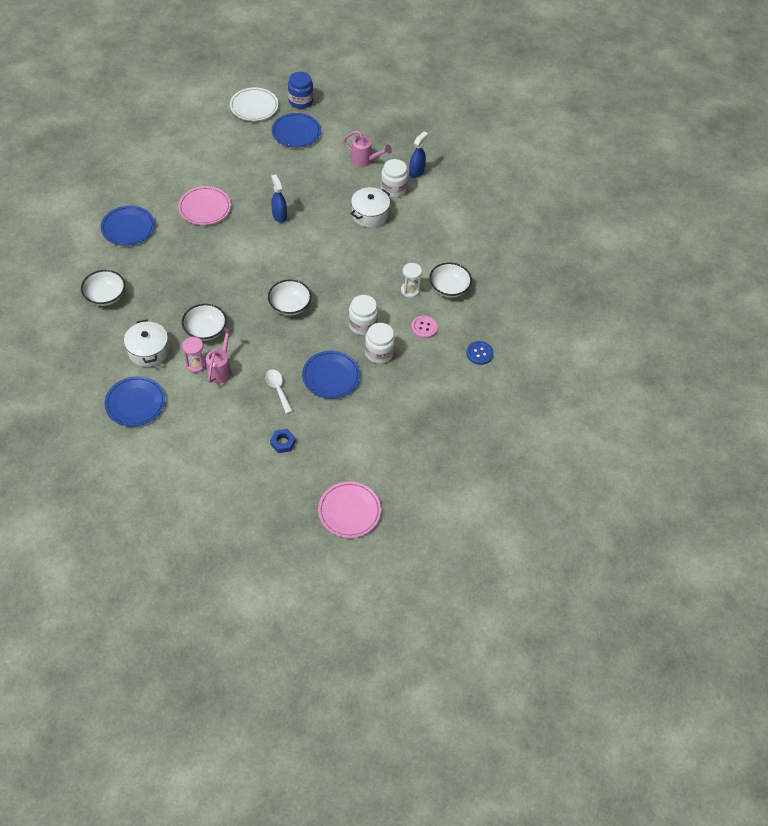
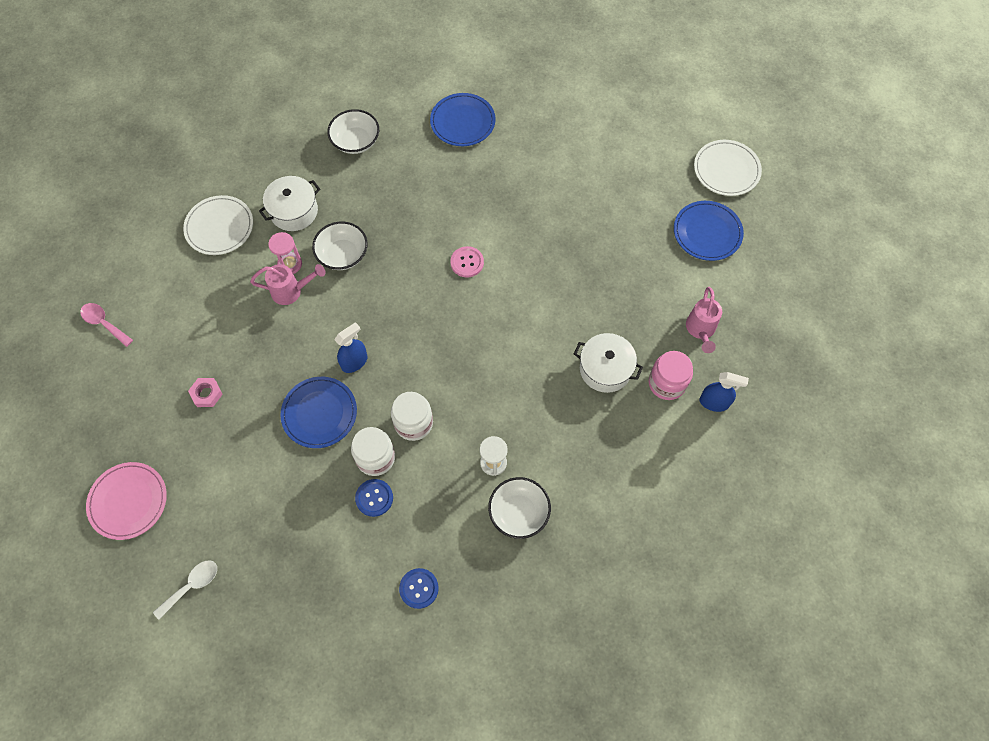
camera: 75 degrees right, 10 degrees up
blue plate [104,376,165,427] -> white plate [183,195,253,255]
pink plate [178,186,231,225] -> none
white spoon [265,369,293,414] -> white spoon moved to [153,560,217,620]
white bowl [268,280,311,316] -> none
blue nut [270,429,296,453] -> pink nut [188,378,223,407]
blue spray bottle [271,174,287,223] -> blue spray bottle moved to [334,322,368,373]
blue jar [288,72,313,109] -> none
white jar [381,159,408,197] -> pink jar [649,351,693,400]
pink button [411,315,438,338] -> pink button moved to [450,246,484,277]
none -> pink spoon [80,303,133,347]
none -> blue button [355,479,393,517]

